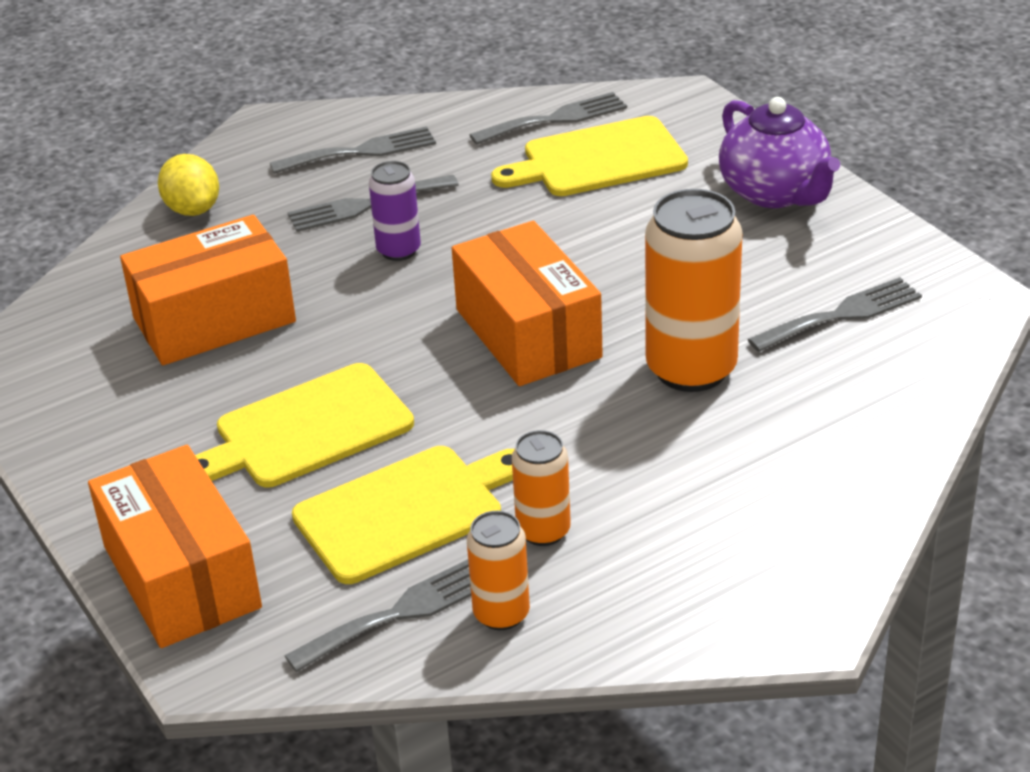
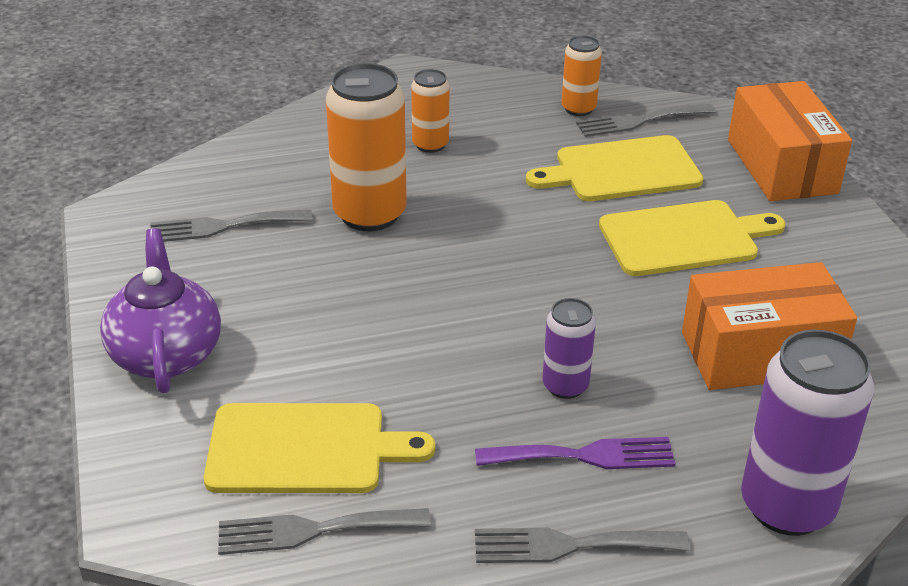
camera: 165 degrees left, 0 degrees up
yellow lemon [158,154,219,216] -> purple can [741,330,874,536]
grey fork [288,174,459,232] -> purple fork [475,437,676,469]
orange box [452,221,603,386] -> none
orange can [512,430,571,546] -> orange can moved to [411,69,449,153]

